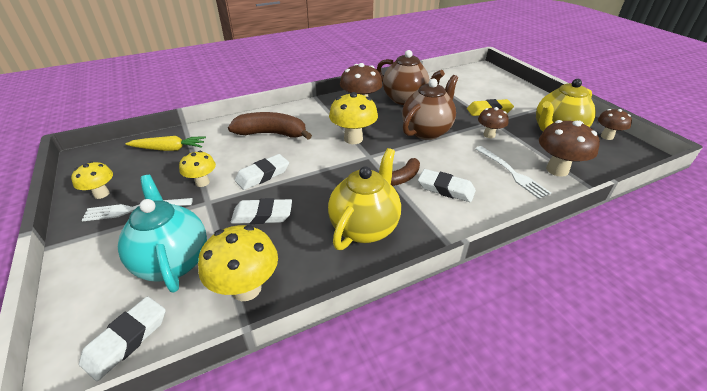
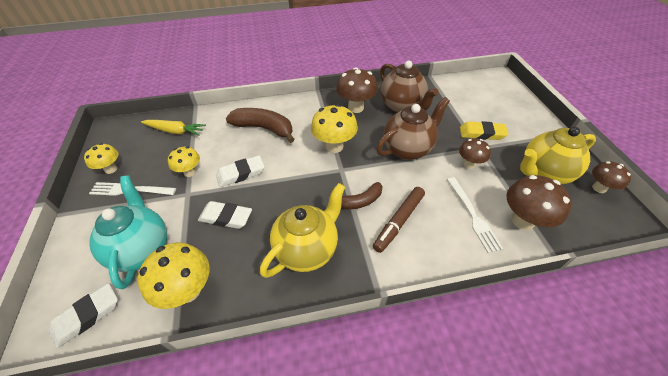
camera: 15 degrees right, 10 degrees up
white eraser [418,169,476,202] -> brown marker [373,187,425,253]

